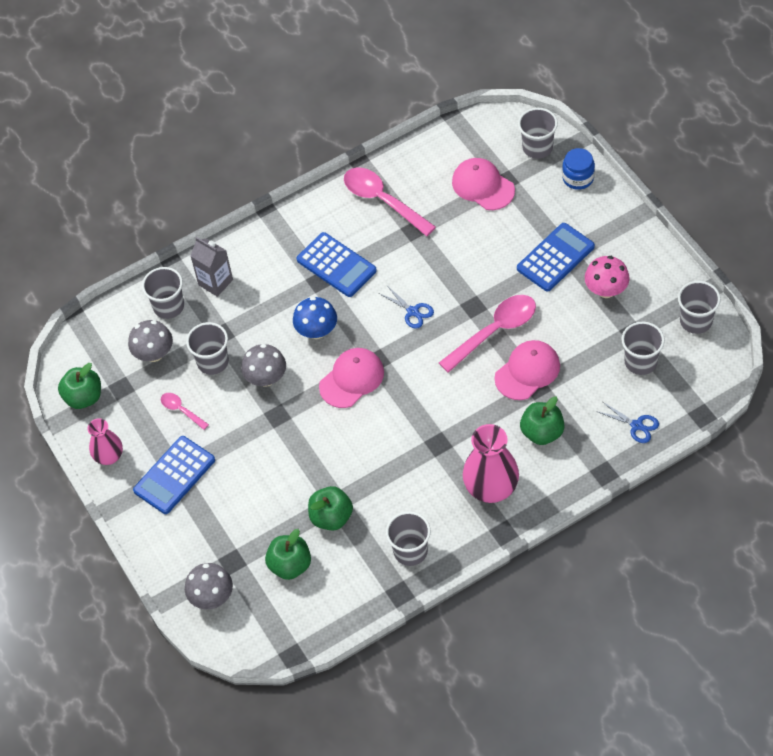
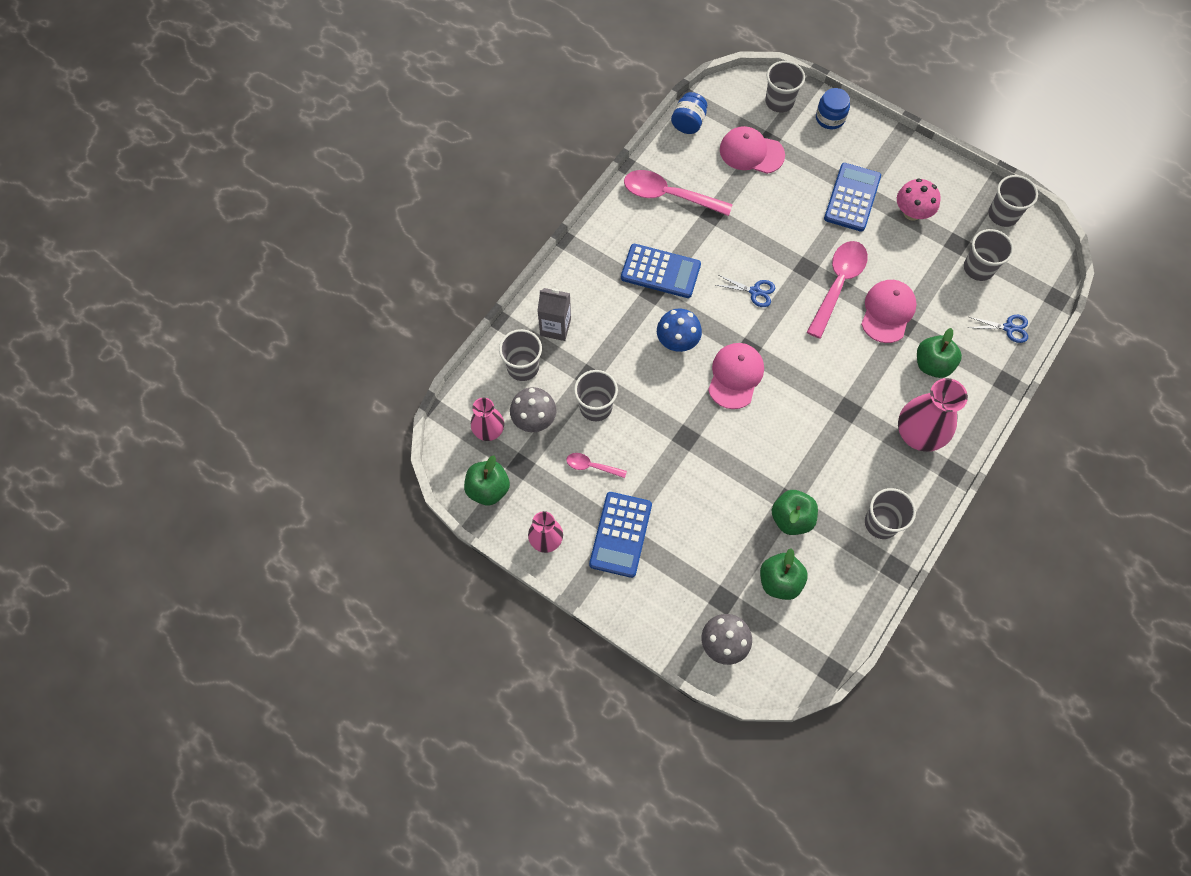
camera: 30 degrees left, 10 degrees up
grey mushroom [241,344,286,387] -> none
none -> pink vase [471,398,504,441]
none -> blue jar [671,92,707,134]

